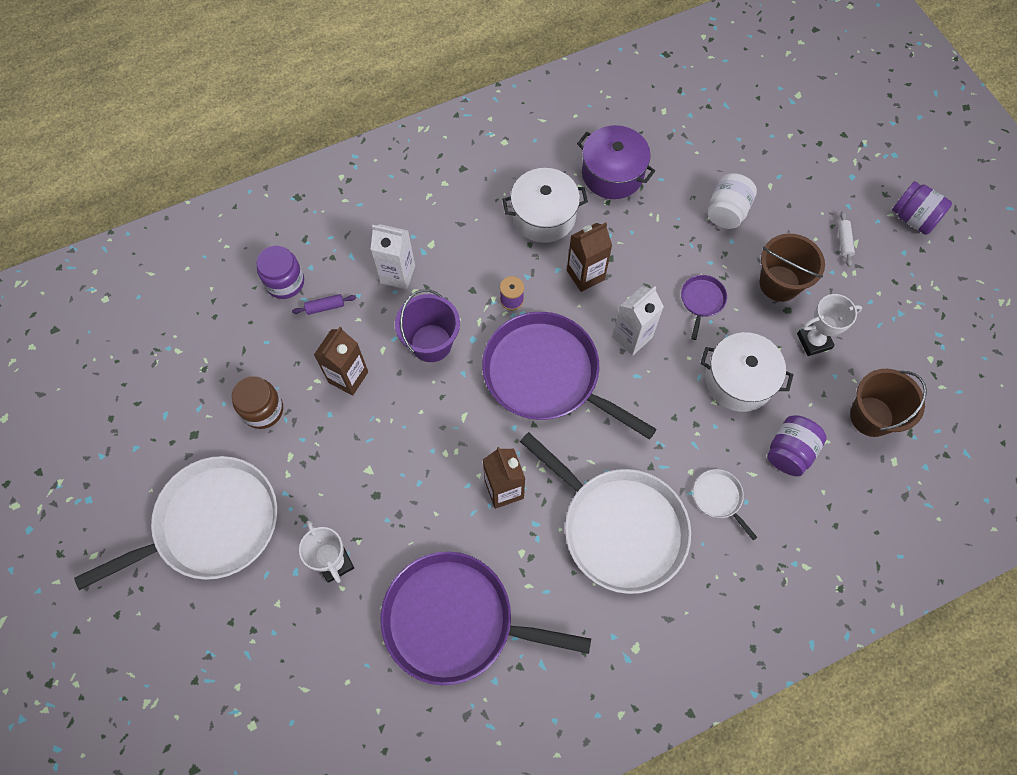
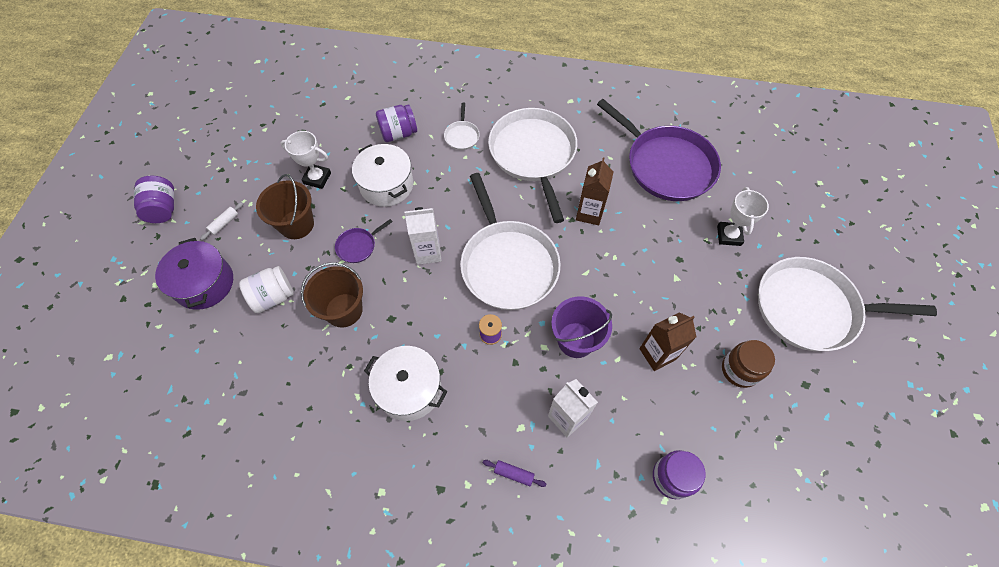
camera: 145 degrees left, 5 degrees down
purple rolling pin [292,294,356,315] -> purple rolling pin moved to [483,460,546,487]
purple pan [482,312,657,440] -> white pan [460,173,561,310]
brown carton [567,223,612,292] -> none
purple pot [577,125,655,199] -> purple pot moved to [155,238,233,310]
brown bucket [850,369,927,437] -> brown bucket moved to [301,262,363,327]

